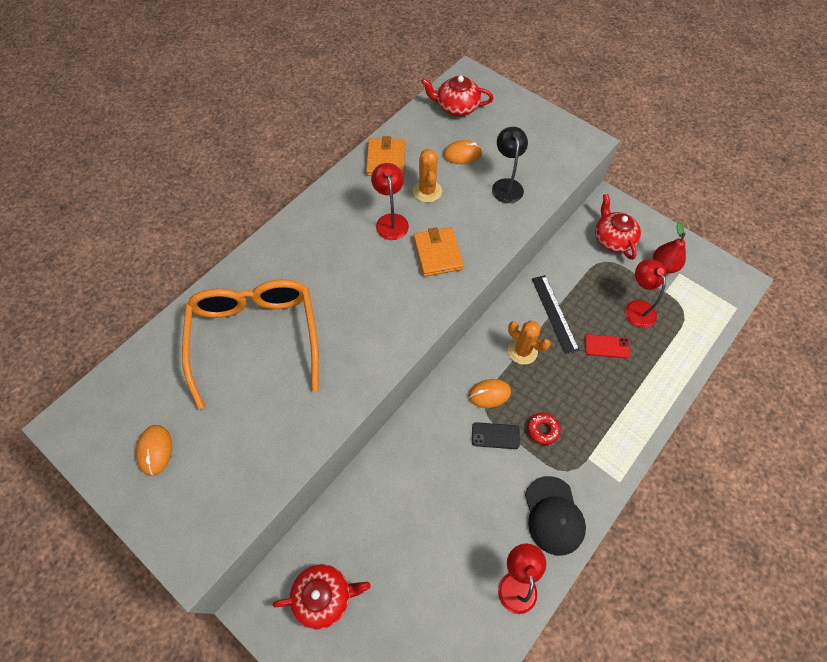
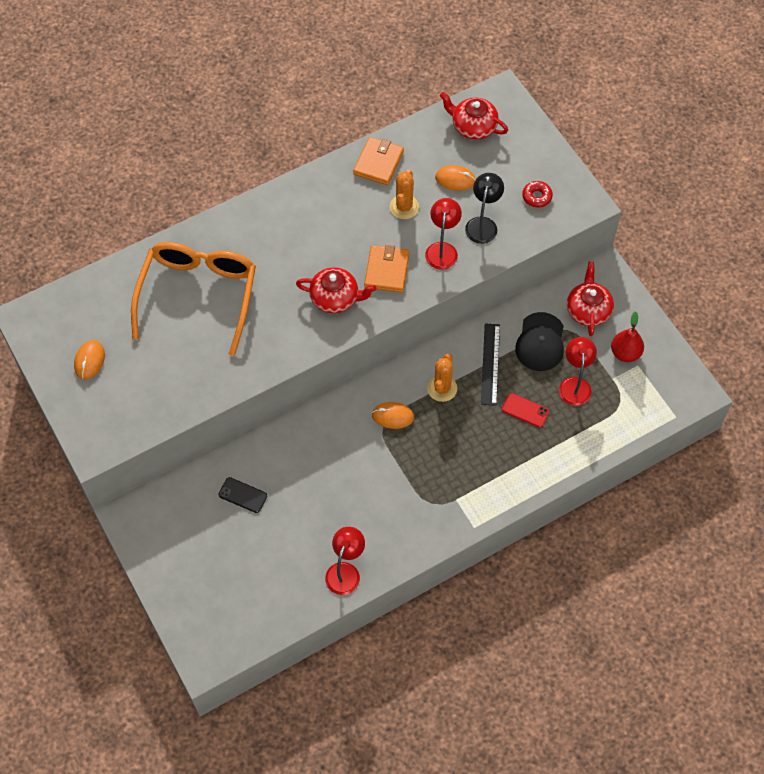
camera: 20 degrees right, 0 degrees up
red teapot [272,564,371,630] -> red teapot moved to [296,267,376,313]
red lamp [371,163,409,240] -> red lamp moved to [425,198,462,270]
black phone [472,422,520,449] -> black phone moved to [218,477,267,513]
orange cactus [508,320,550,365] -> orange cactus turned 45 degrees clockwise [427,353,457,402]
black cap [525,476,586,556] -> black cap moved to [515,312,564,371]
red donut [527,412,561,445] -> red donut moved to [522,181,553,207]

